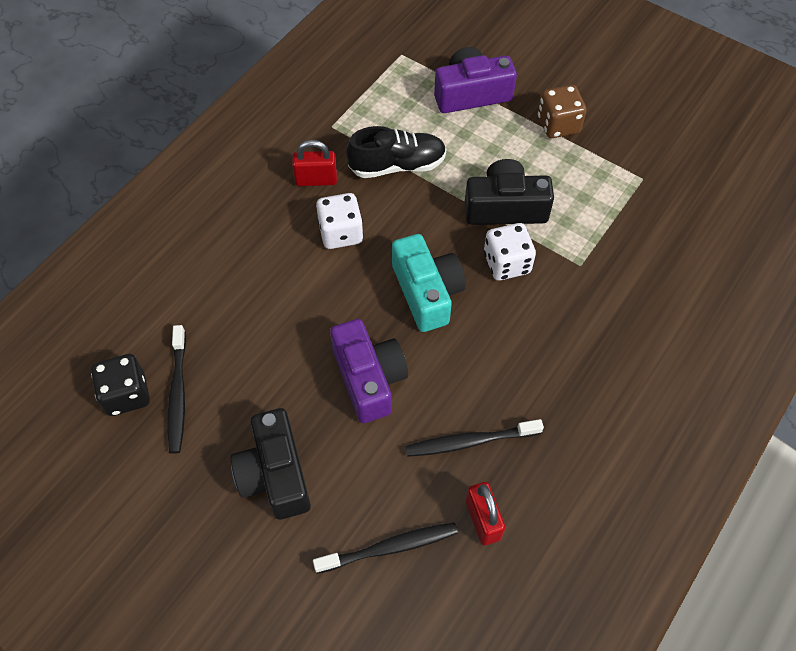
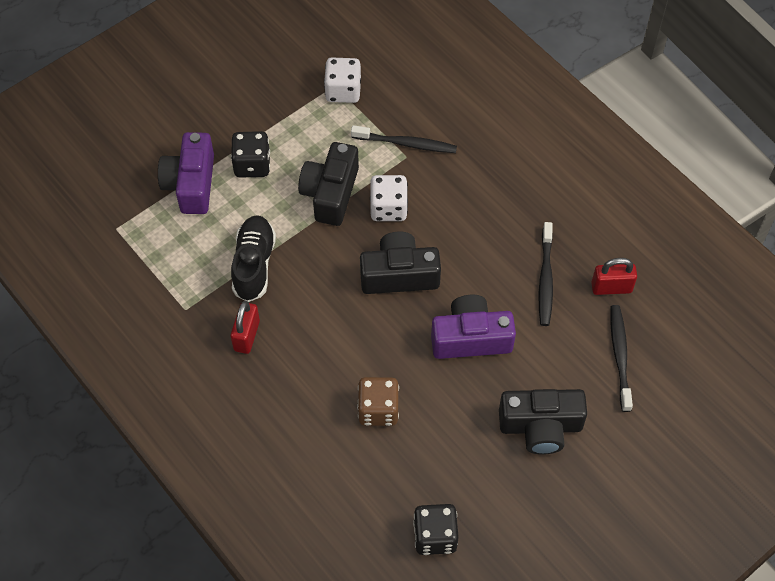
camera: 75 degrees left, 0 degrees up
black toothbrush [167,325,186,454] -> black toothbrush moved to [351,125,457,153]
white dice [316,193,363,249] -> white dice moved to [324,58,361,103]
turquoise camera [392,234,466,332] -> black camera [360,232,441,294]
brown dice [538,85,587,138] -> brown dice moved to [357,377,399,426]
none -> black dice [231,131,270,178]

